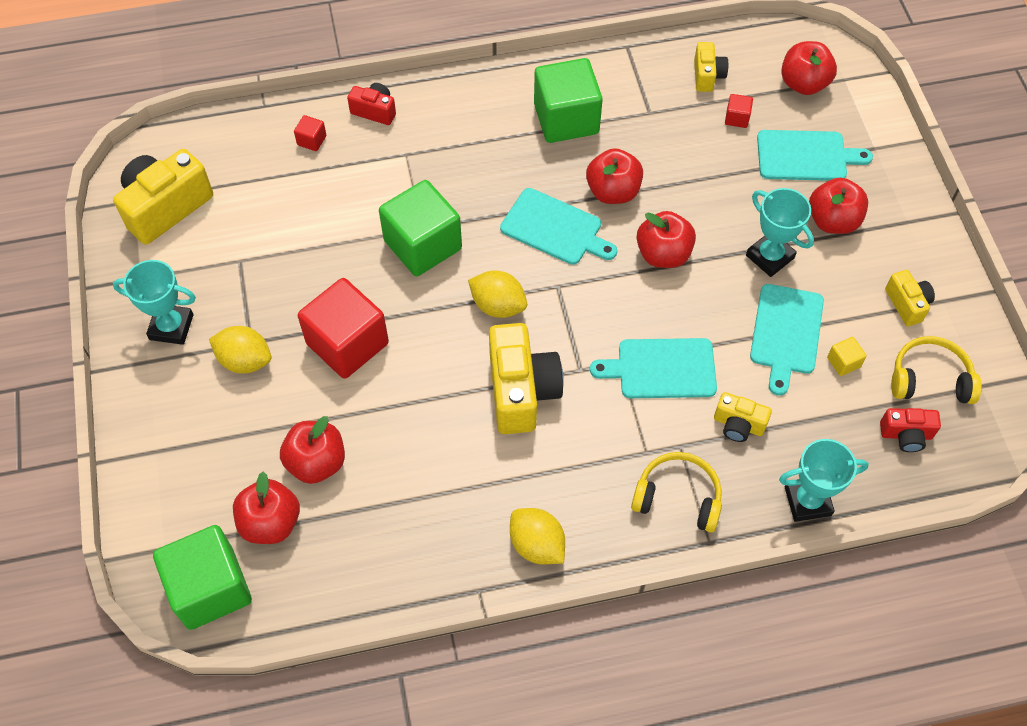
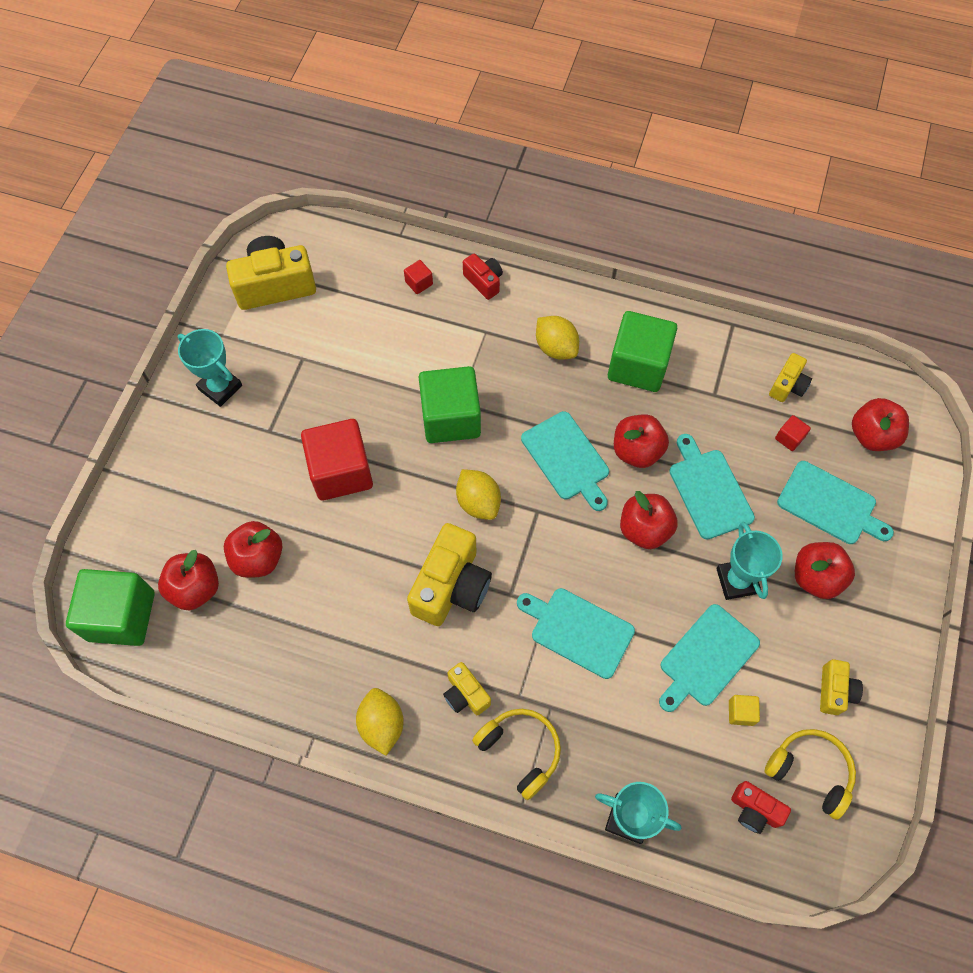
camera: 30 degrees right, 5 degrees up
yellow lemon [209,326,271,374] -> yellow lemon moved to [536,316,579,360]
yellow camera [714,392,772,442] -> yellow camera moved to [443,662,491,715]
none -> turquoise cutting board [669,434,755,540]

